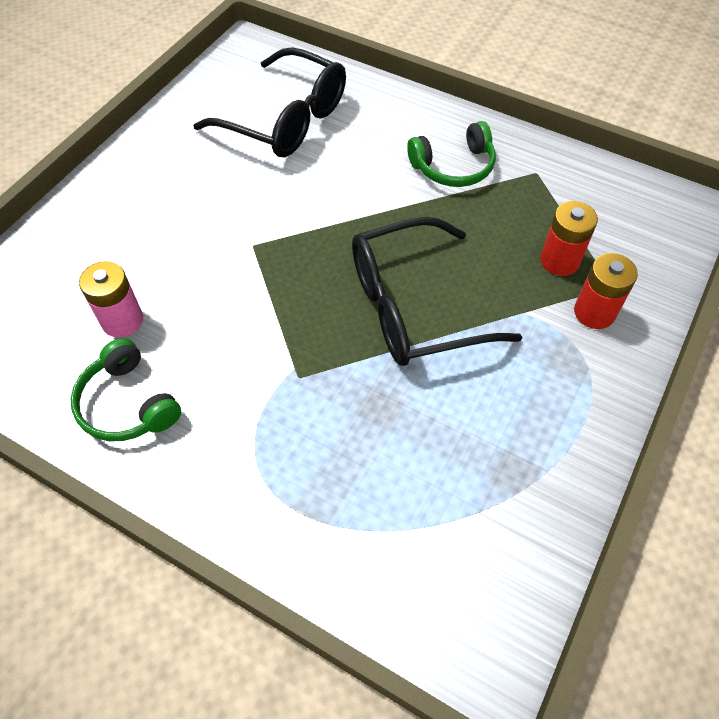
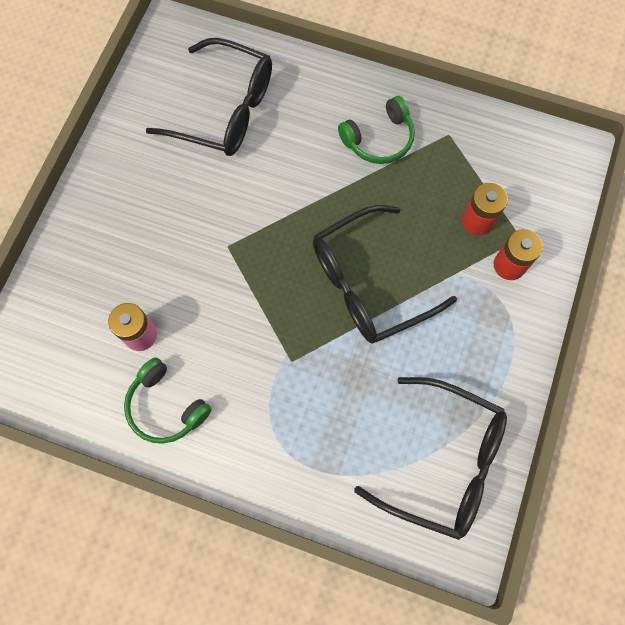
camera: 10 degrees left, 15 degrees up
none -> black glasses [354,377,507,540]

